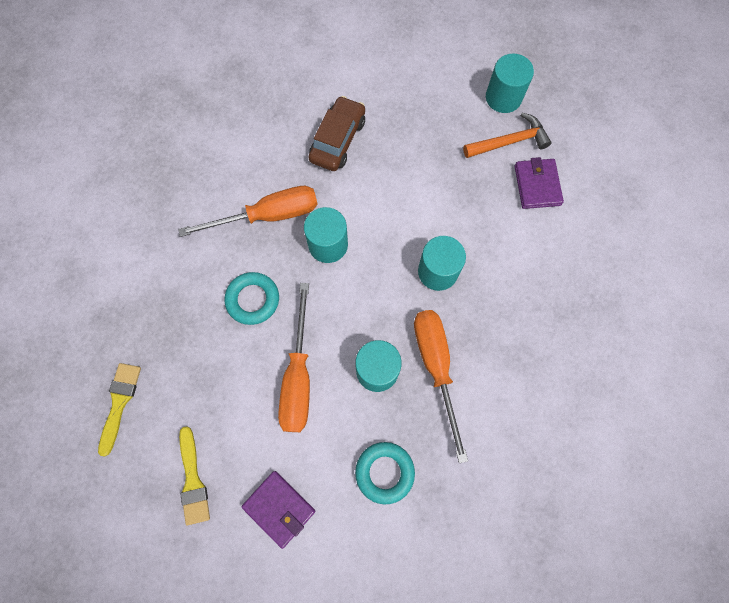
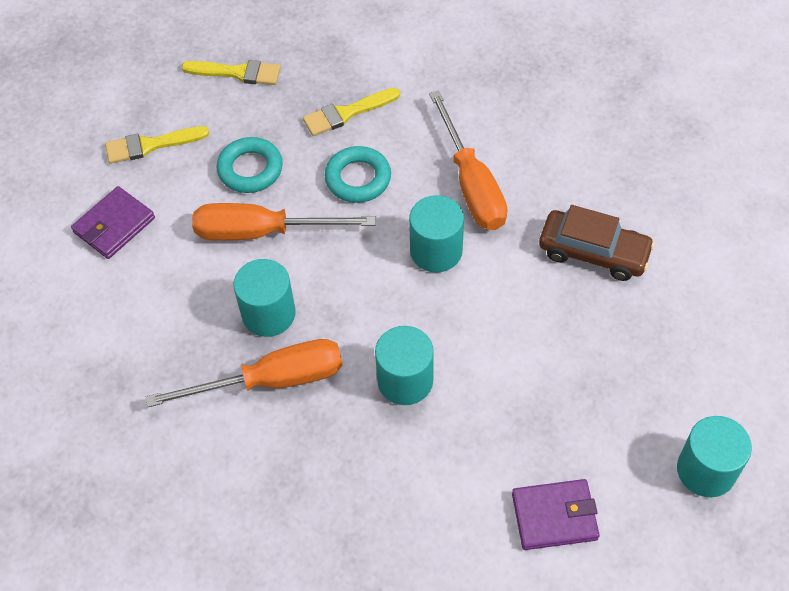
camera: 90 degrees right, 15 degrees down
turquoise ring [355,442,415,504] -> turquoise ring moved to [217,137,283,193]
orange hammer [463,113,551,158] -> none
none -> yellow brush [303,88,400,136]

